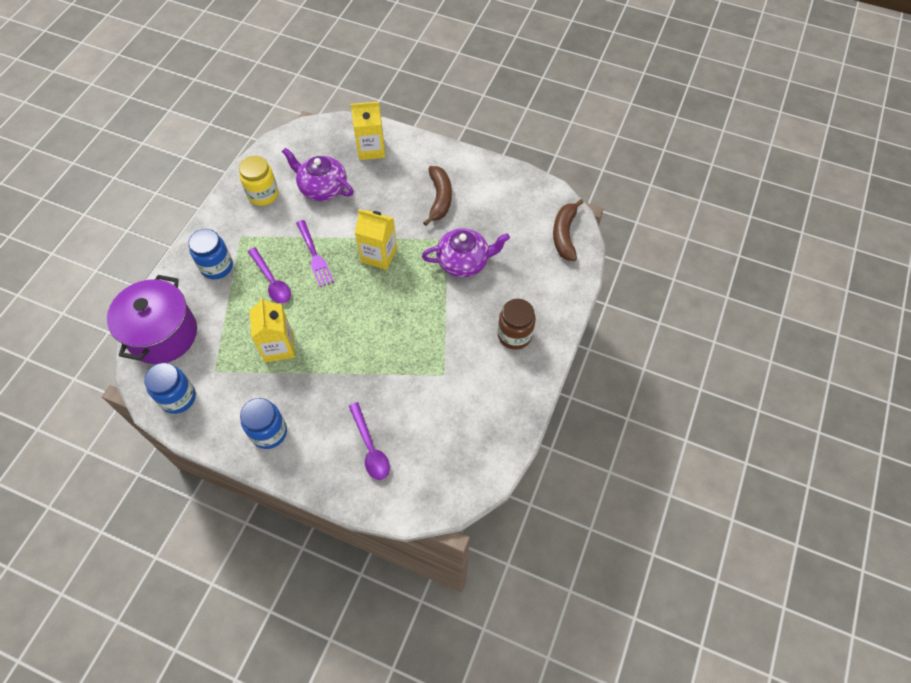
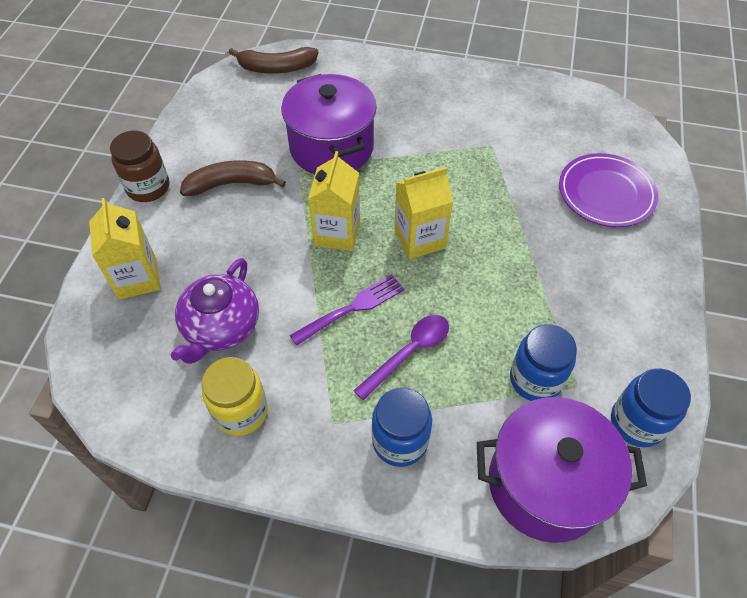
camera: 100 degrees left, 5 degrees down
blue jar [240,398,287,449] -> blue jar moved to [510,324,577,401]
yellow carton [250,297,295,363] -> yellow carton moved to [394,167,453,259]
purple spoon [349,402,390,480] -> purple plate [559,153,658,227]
purple teapot [422,228,510,277] -> purple pot [281,74,377,174]
brown jar [498,299,536,350] -> brown jar moved to [110,130,169,202]

